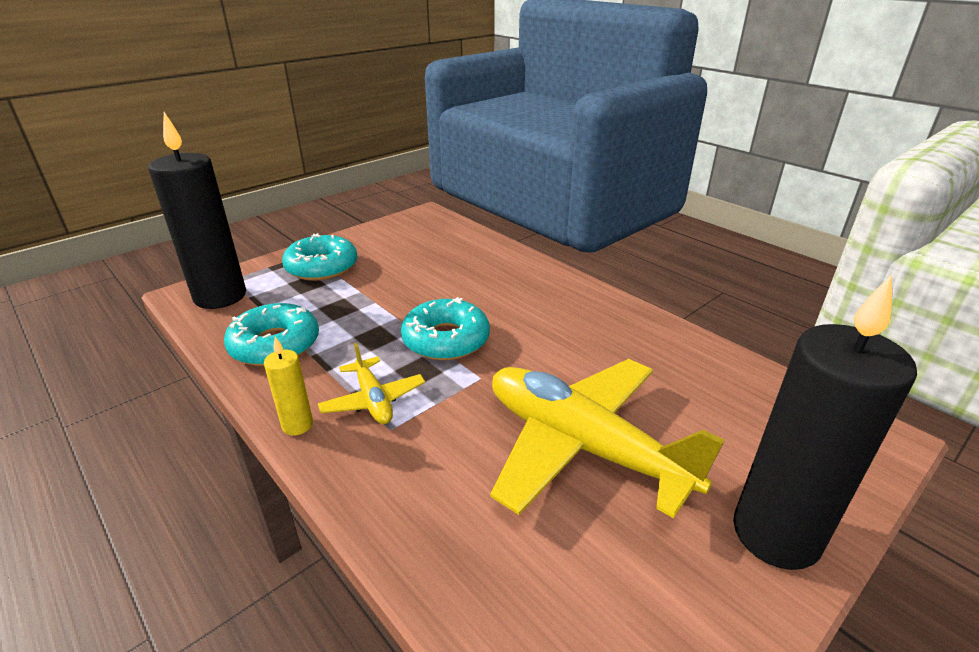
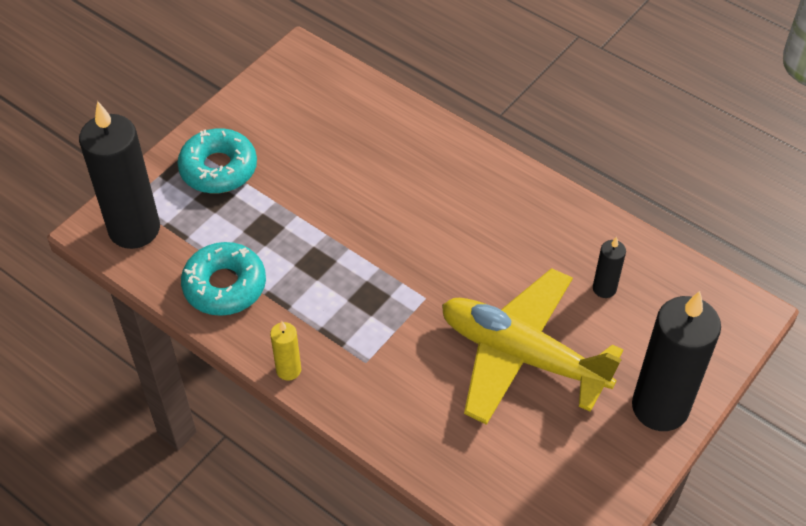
camera: 10 degrees left, 20 degrees up
yellow plane [318,343,425,424] -> none
turquoise donut [401,297,490,360] -> none
none -> black candle [593,237,626,298]

